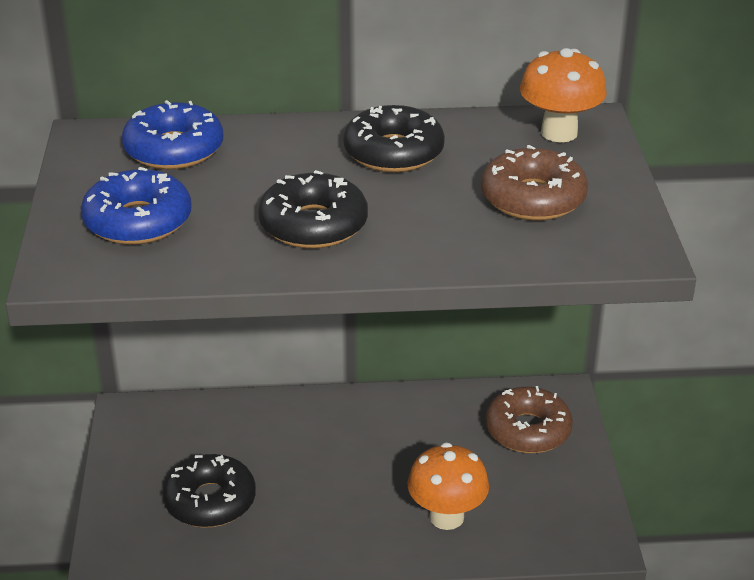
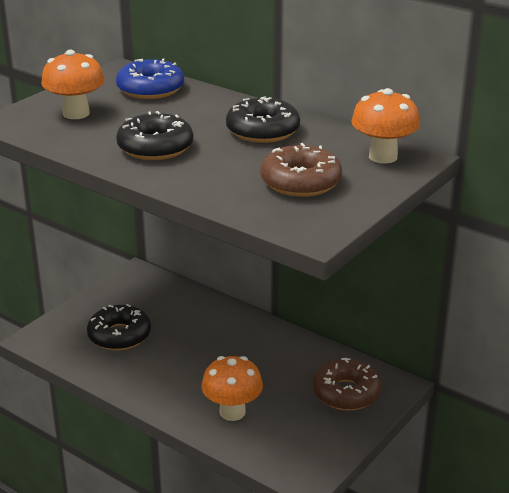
camera: 40 degrees right, 5 degrees down
blue donut [81,167,192,245] -> orange mushroom [41,50,105,119]

